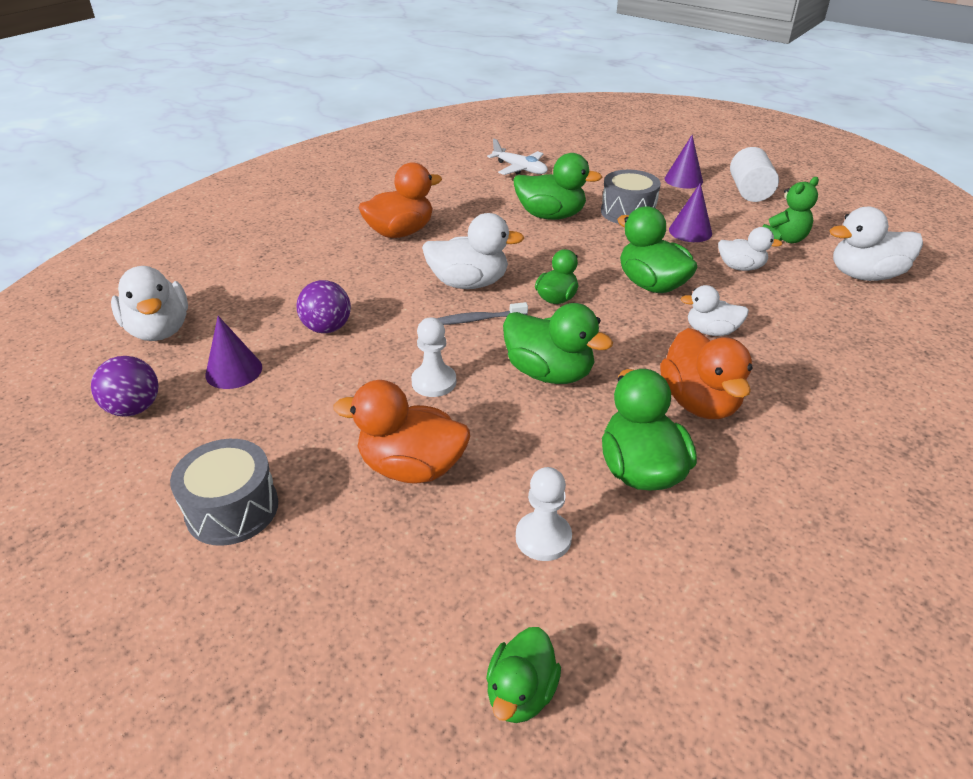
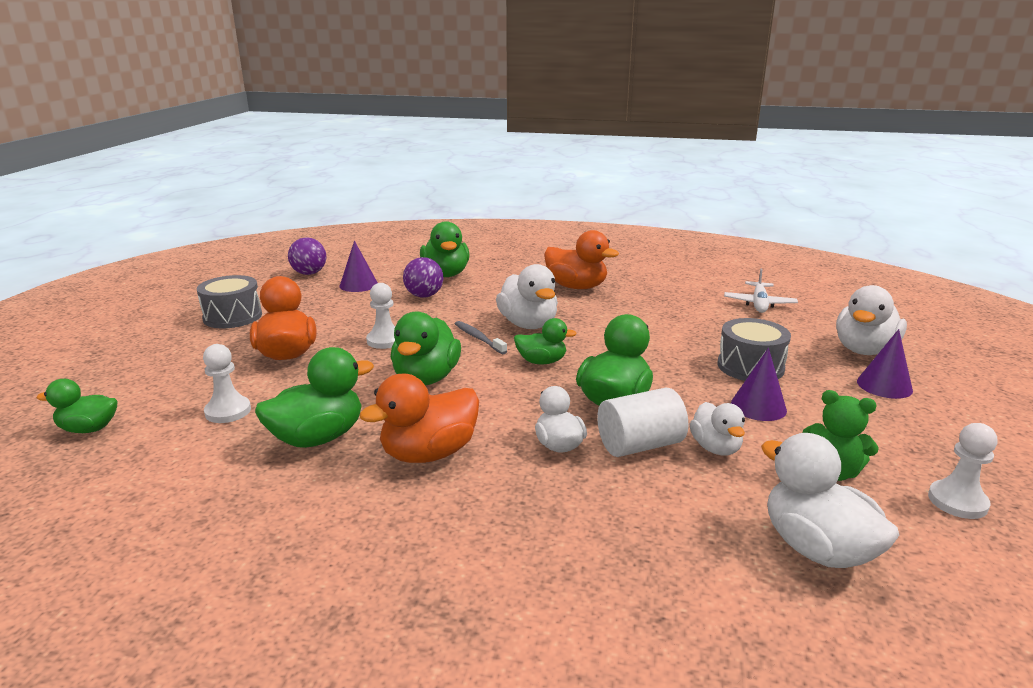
camera: 65 degrees right, 15 degrees down
white duck [111,266,188,341] -> white duck moved to [836,285,907,355]
green duck [513,153,602,220] -> green duck moved to [420,221,469,277]
white cylinder [730,147,779,202] -> white cylinder moved to [597,388,688,457]
none -> white pawn [928,423,997,519]

